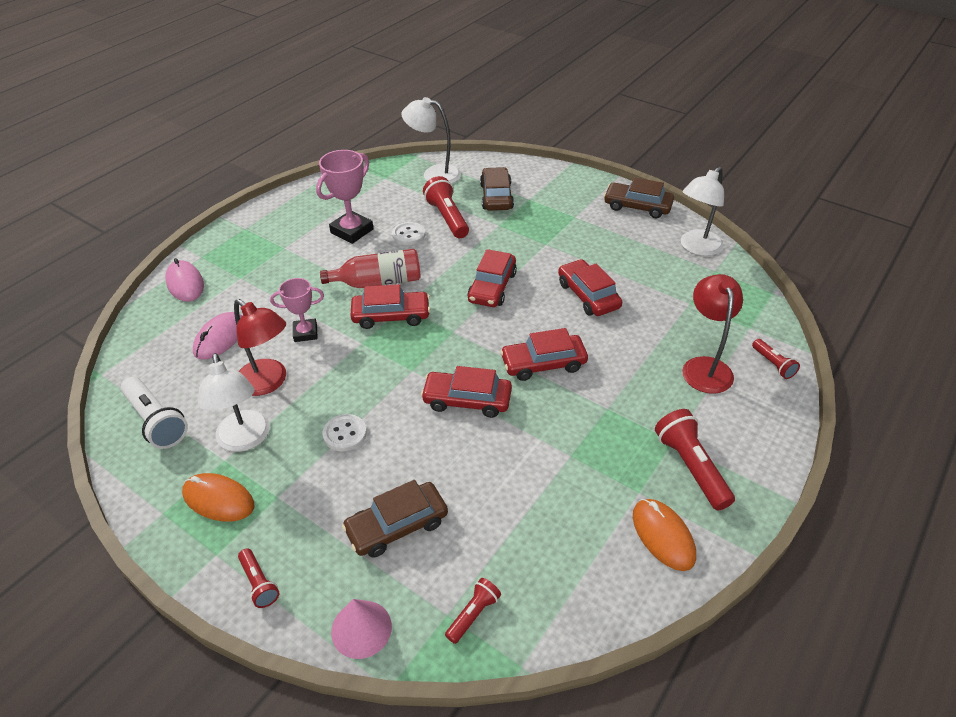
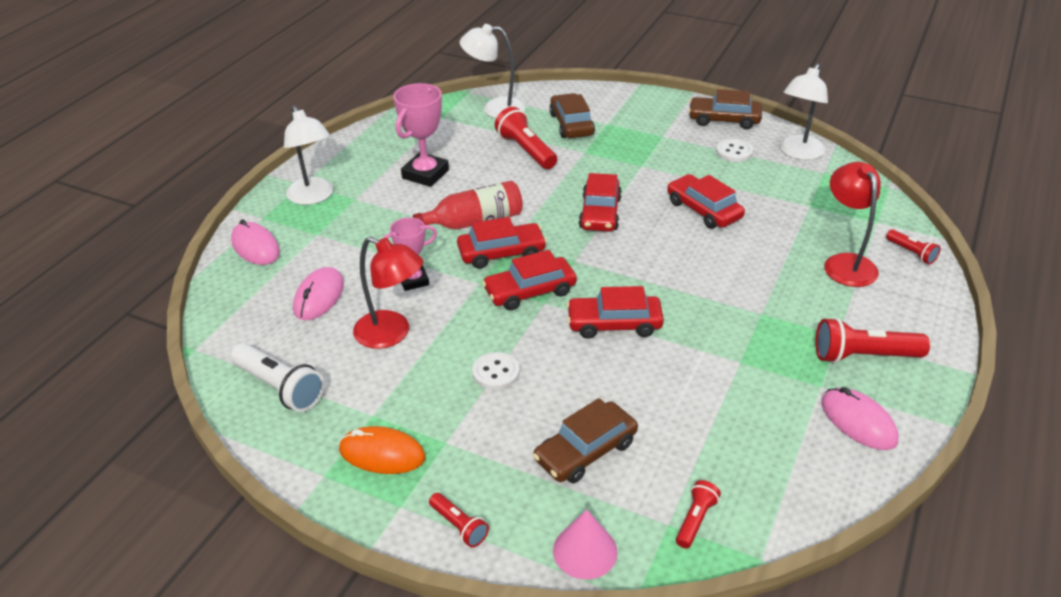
camera: 10 degrees left, 5 degrees down
white lamp [198,353,270,452] -> white lamp moved to [284,106,333,205]
white button [392,222,425,245] -> white button moved to [716,139,753,162]
red car [500,328,588,381] -> red car moved to [482,250,577,310]
orange mouse [633,499,696,571] -> pink mouse [821,387,899,450]
red flashlight [655,409,735,510] -> red flashlight turned 60 degrees counterclockwise [815,318,930,363]

